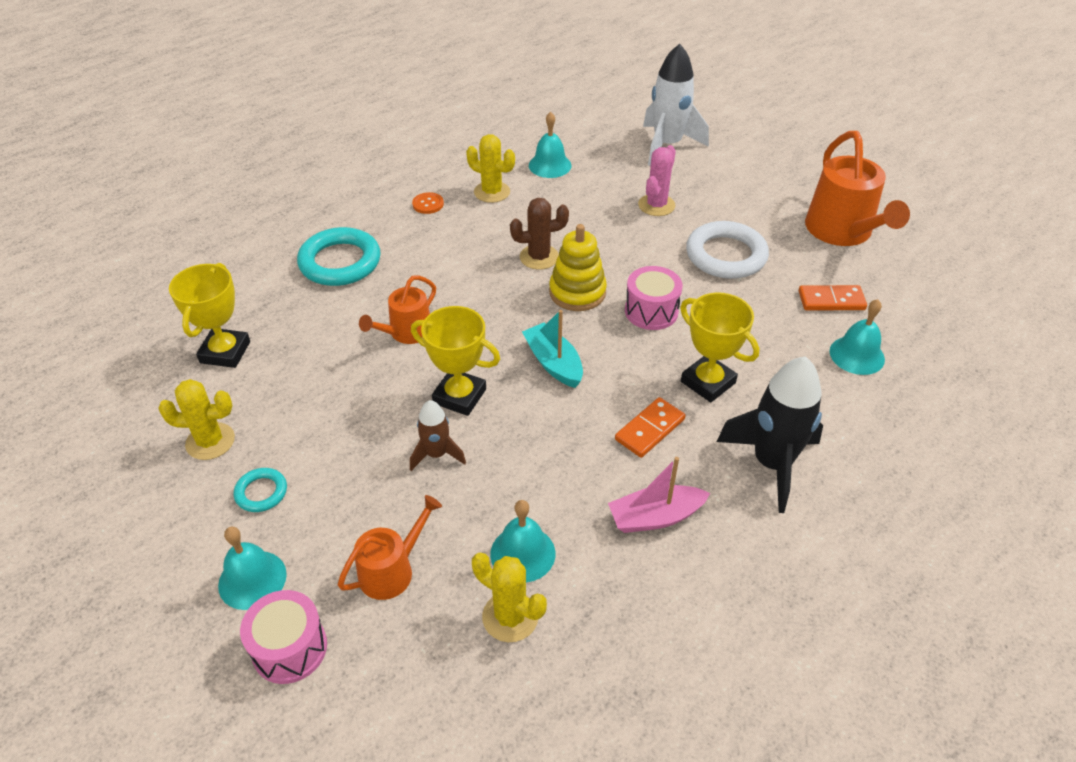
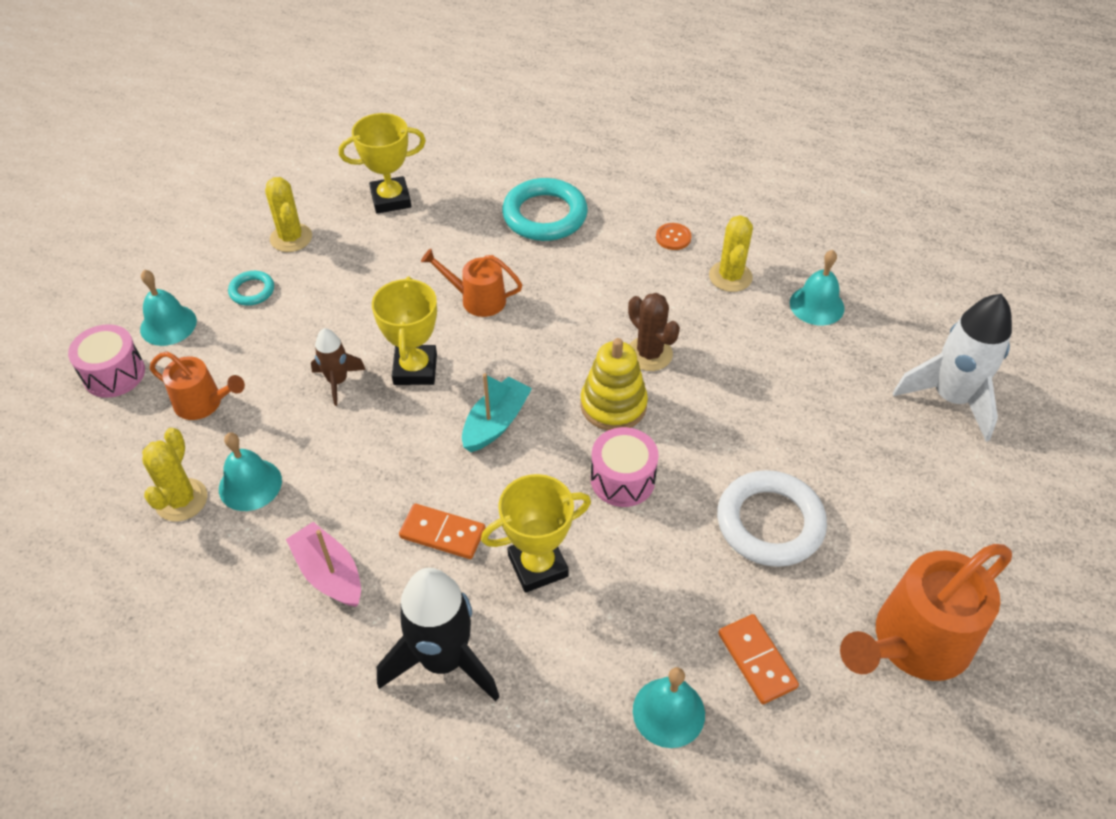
camera: 65 degrees right, 5 degrees up
pink cactus [638,145,676,216] -> none
yellow trophy [680,293,759,403] -> yellow trophy turned 45 degrees clockwise [481,474,591,593]

